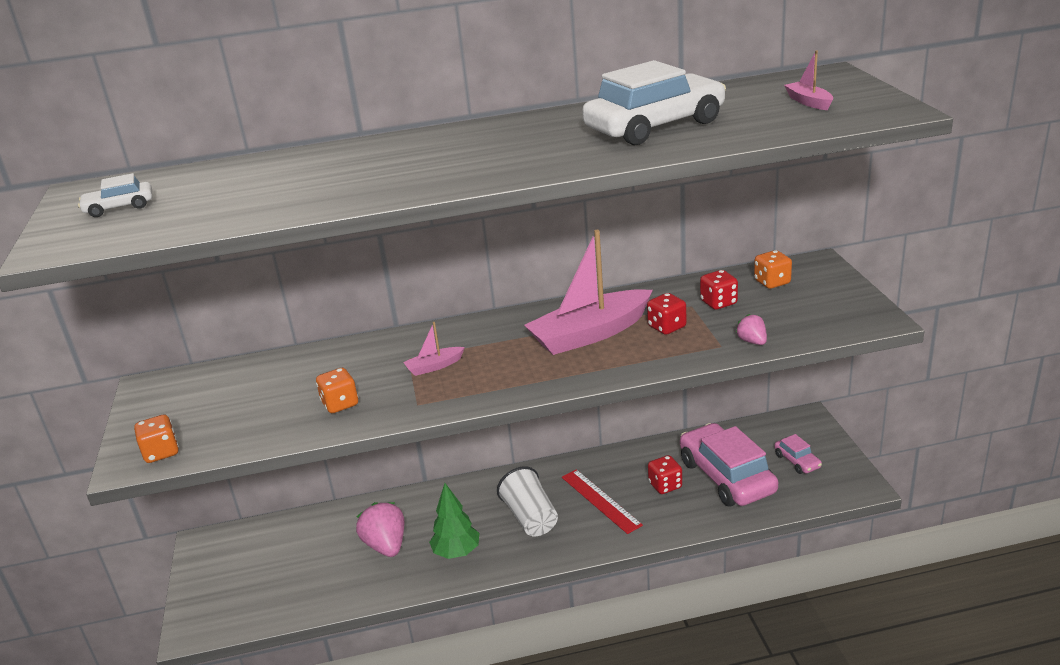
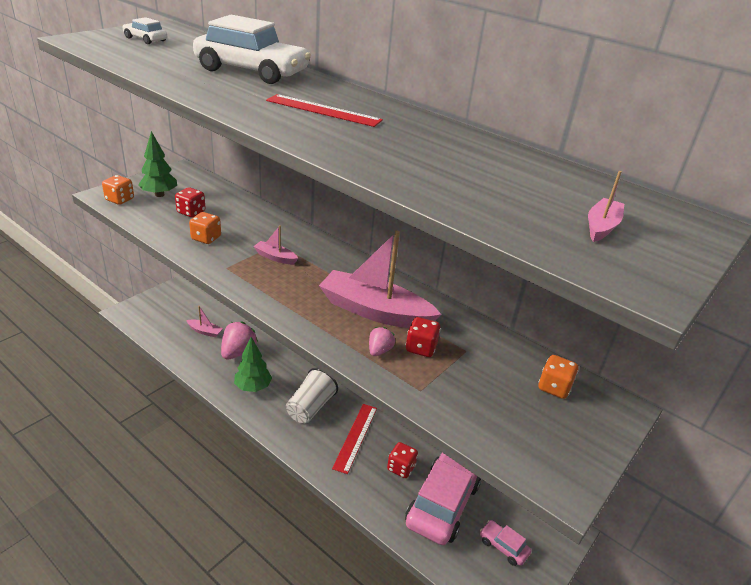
camera: 45 degrees right, 5 degrees up
white car [582,60,726,145] -> white car moved to [193,15,311,84]
red dice [700,270,738,310] -> red dice moved to [175,187,206,217]
pink strawberry [736,314,767,345] -> pink strawberry moved to [369,327,395,356]
pink car [774,434,822,474] -> pink car turned 105 degrees clockwise [480,520,531,566]
none -> green tree [138,131,177,197]
none -> pink boat [186,306,223,337]
none -> red ruler [266,94,383,127]

